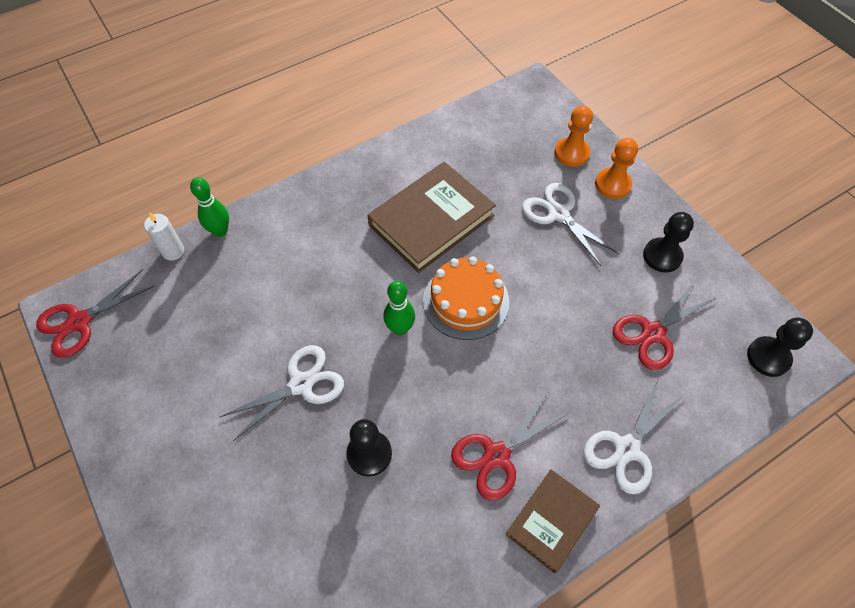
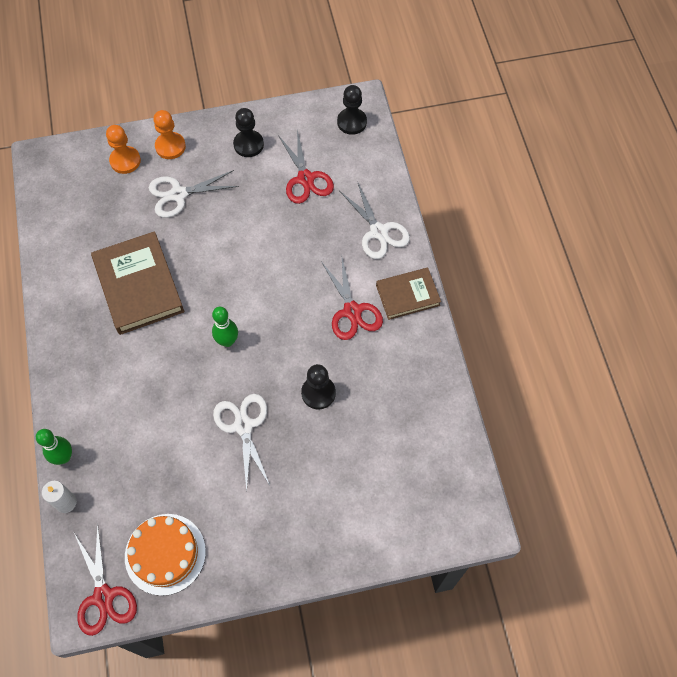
camera: 70 degrees left, 5 degrees up
orange cake [423,256,509,340] -> orange cake moved to [125,514,206,596]
brown book [505,469,600,573] -> brown book turned 75 degrees counterclockwise [376,268,441,320]

